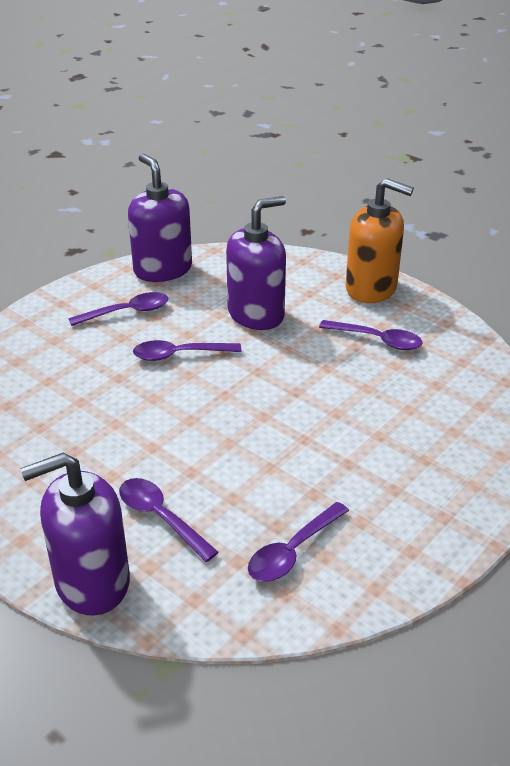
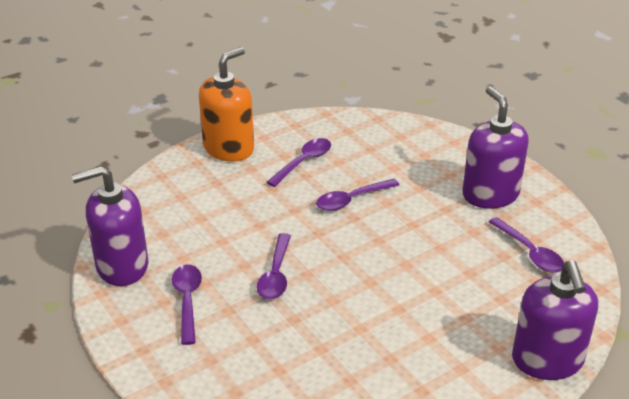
camera: 75 degrees left, 0 degrees up
purple spoon [119,478,219,562] -> purple spoon moved to [316,179,400,211]
purple soap dispenser [226,196,286,330] -> purple soap dispenser moved to [462,86,529,209]

